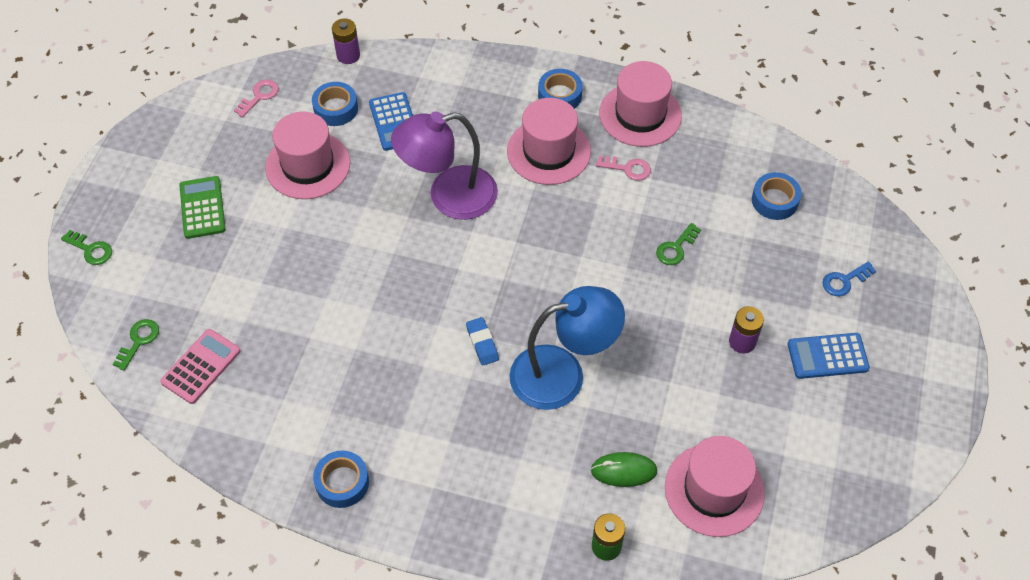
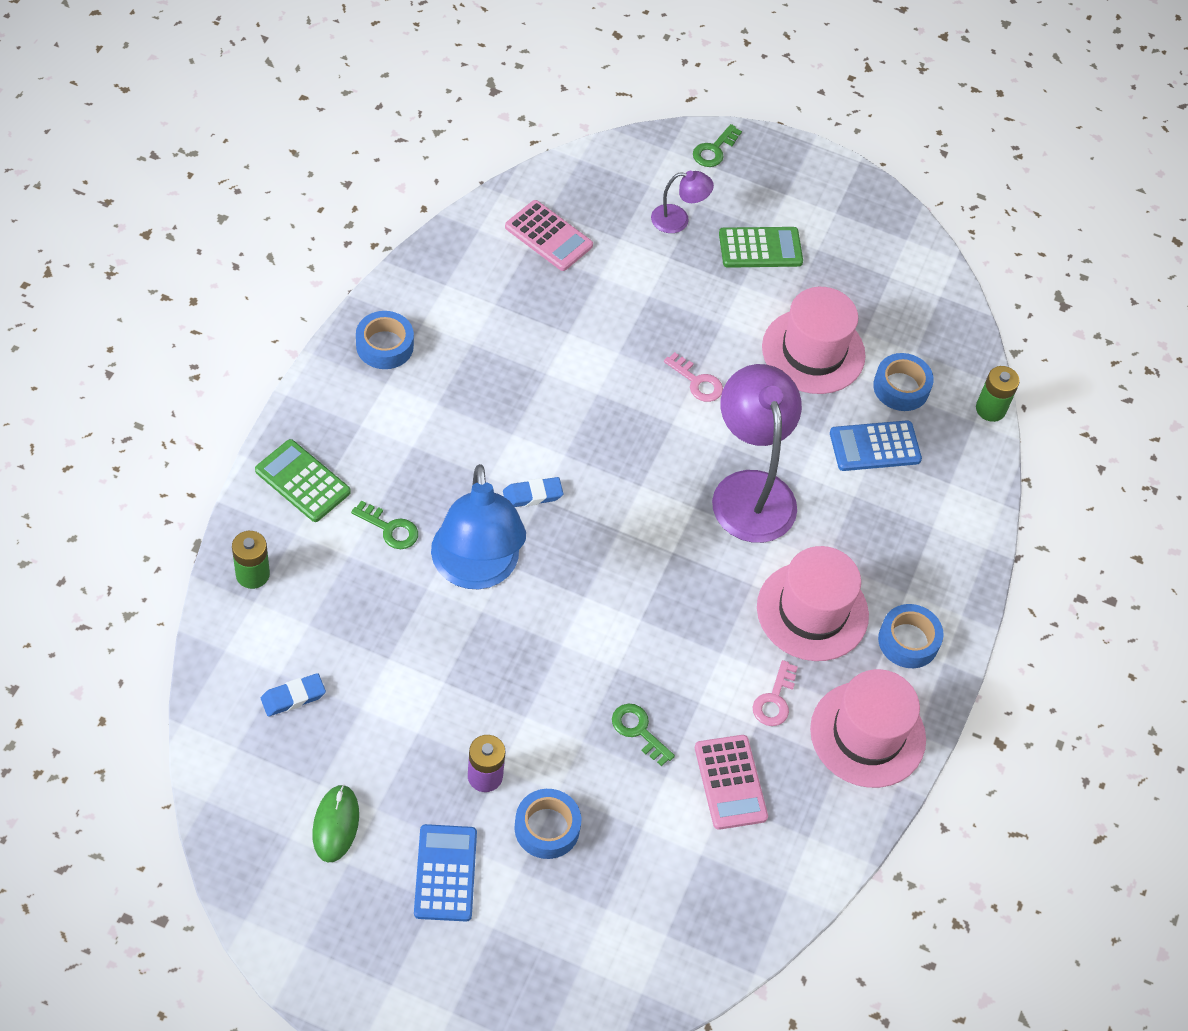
camera: 90 degrees right, 0 degrees up
green key [113,319,159,371] -> green key moved to [351,501,418,549]
pink key [234,80,279,117] -> pink key moved to [664,352,723,402]
purple battery [332,18,360,64] -> green battery [976,366,1020,422]
green mouse [591,452,657,487] -> green mouse moved to [312,784,359,862]
pink hat [665,436,765,537] -> blue eraser [261,673,326,717]
blue tape [752,172,802,220] -> blue tape moved to [515,789,581,859]
blue key [822,261,876,296] -> none
none -> green calculator [255,439,351,522]
none -> purple lamp [651,171,714,233]
none -> pink calculator [695,735,768,830]

